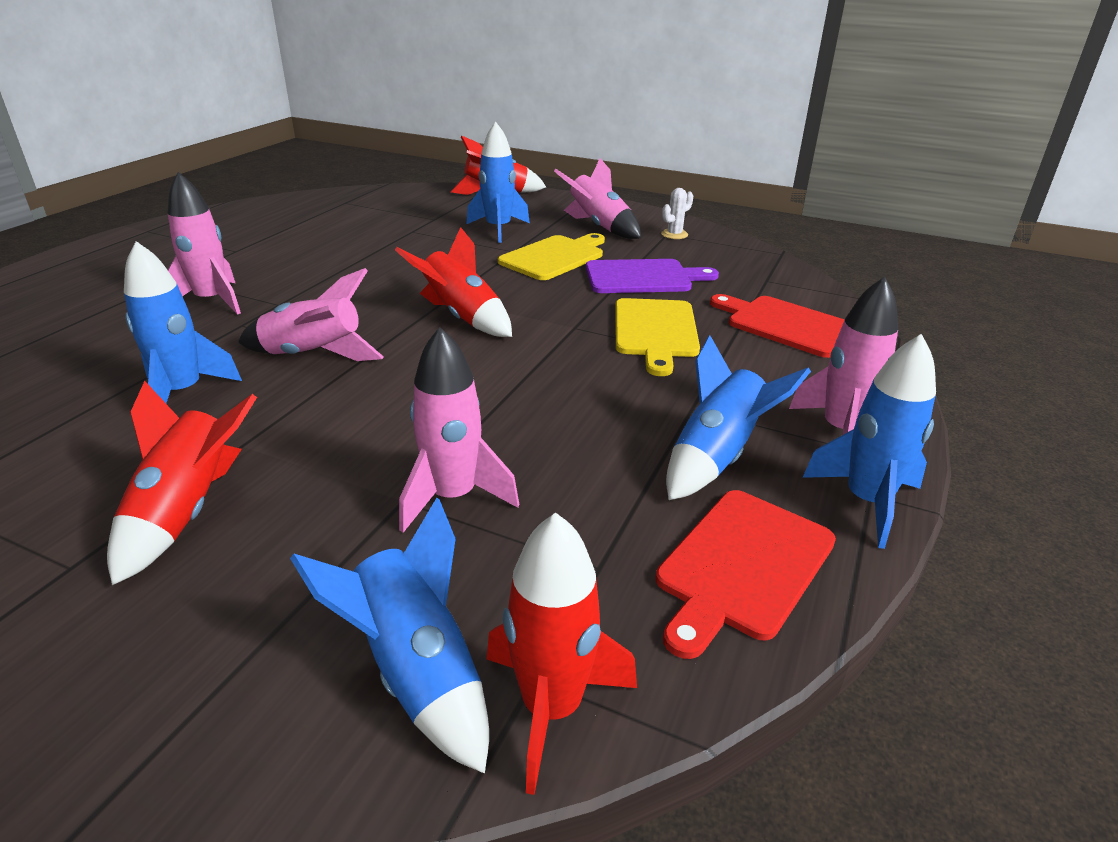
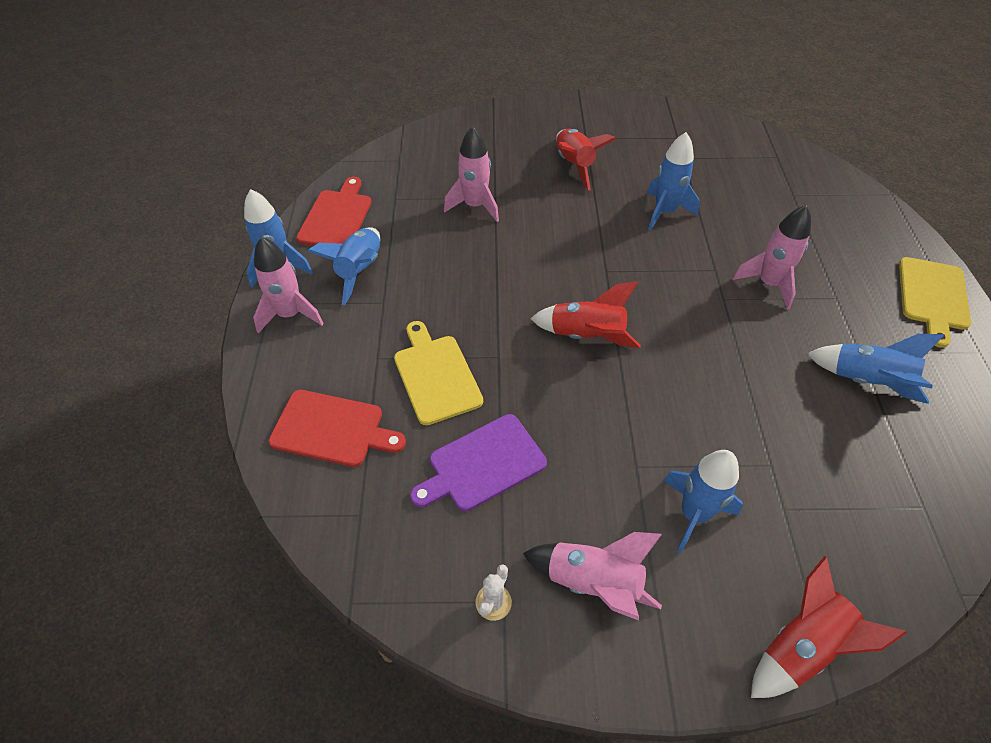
camera: 155 degrees right, 20 degrees up
pink rocket [238,268,384,361] -> none
blue rocket [290,498,489,774] -> blue rocket moved to [807,334,945,404]
red rocket [487,512,637,795] -> none
yellow cutting board [498,233,605,280] -> yellow cutting board moved to [899,257,971,348]

